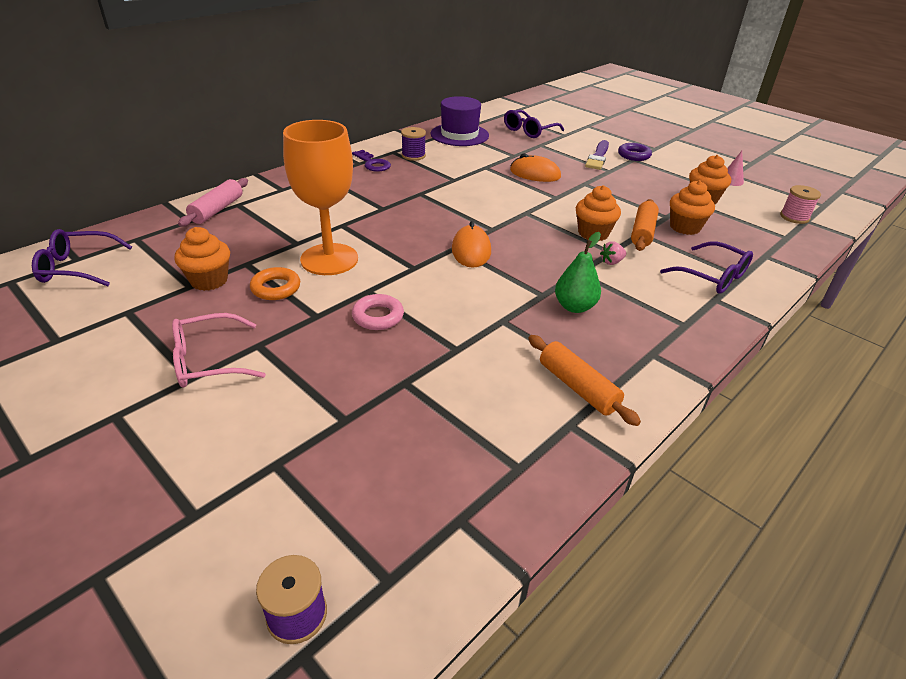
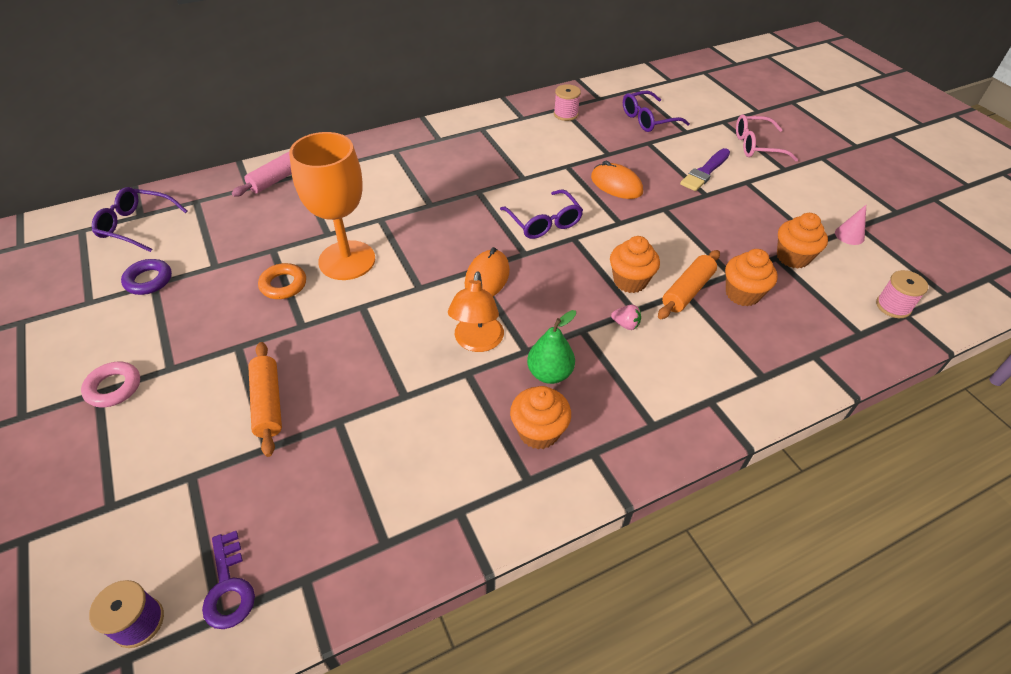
camera: 20 degrees right, 10 degrees up
pink glasses [172,313,266,387] -> pink glasses moved to [736,114,799,161]
orange cupcake [174,227,230,291] -> orange cupcake moved to [510,386,571,449]
purple key [352,150,391,172] -> purple key moved to [202,531,255,629]
pink ring [352,294,404,330] -> pink ring moved to [81,362,140,408]
purple spool [401,127,426,161] -> none
purple hat [431,96,489,146] -> pink spool [554,84,581,121]
orange rolling pin [528,335,641,426] -> orange rolling pin moved to [248,342,282,457]
pink strawberry [600,241,626,265] -> pink strawberry turned 150 degrees counterclockwise [611,305,641,330]
purple ring [618,143,652,161] -> purple ring moved to [121,259,172,295]
purple glasses [660,241,753,294] -> purple glasses moved to [500,189,583,239]
none -> orange lamp [448,272,504,352]

